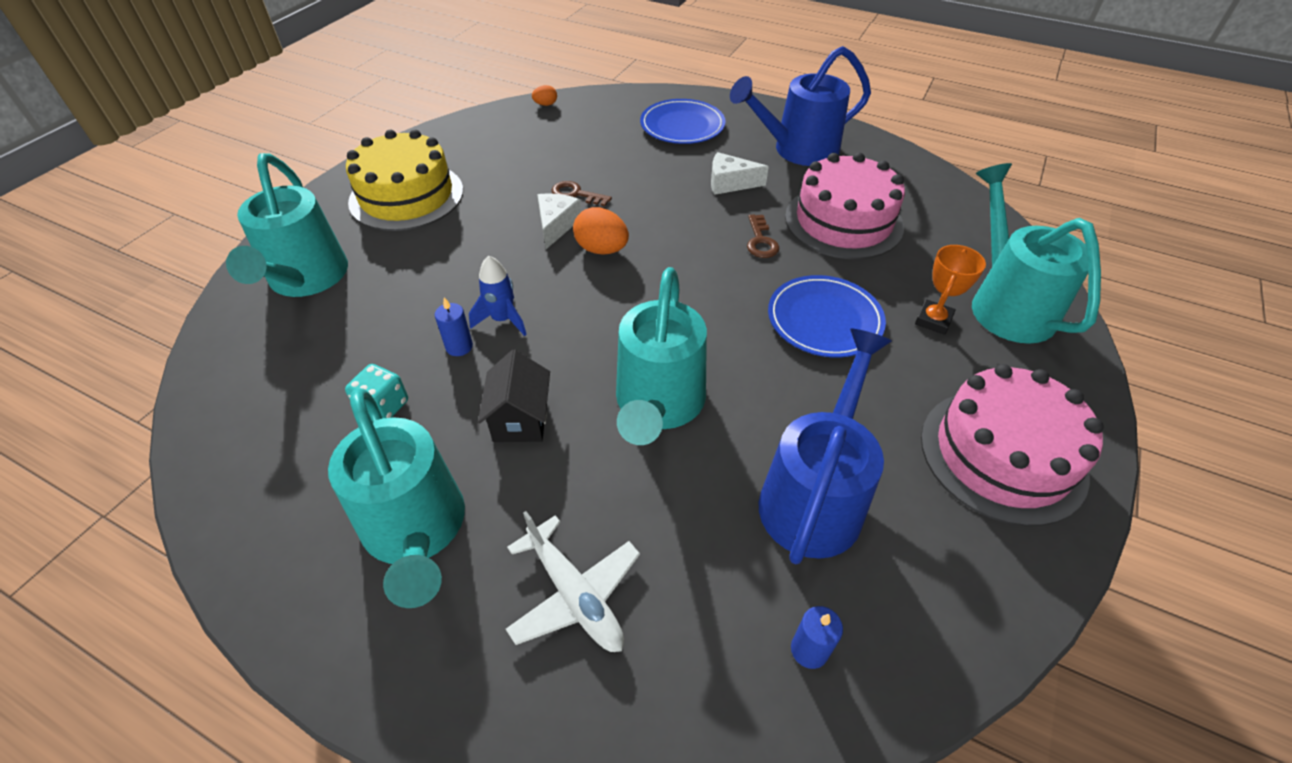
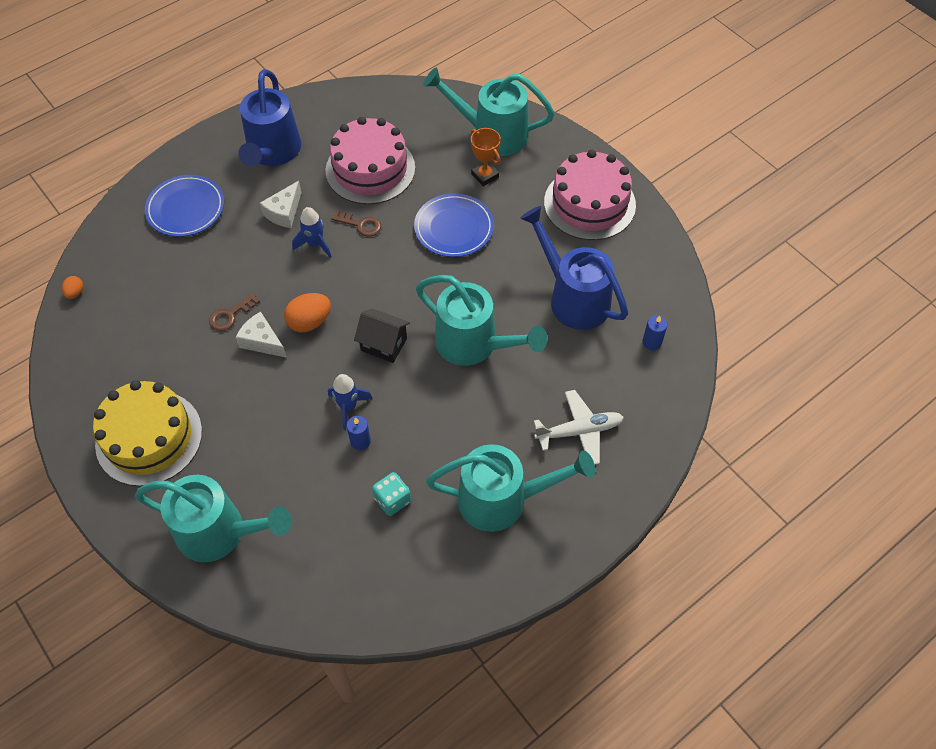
camera: 65 degrees left, 10 degrees up
black house [478,350,550,442] -> black house moved to [354,309,410,363]
none -> blue rocket [292,207,332,258]

